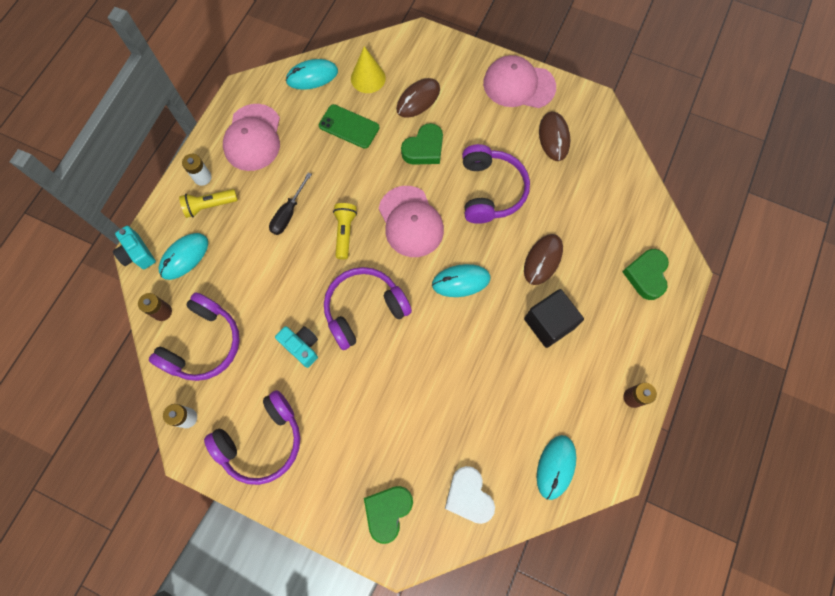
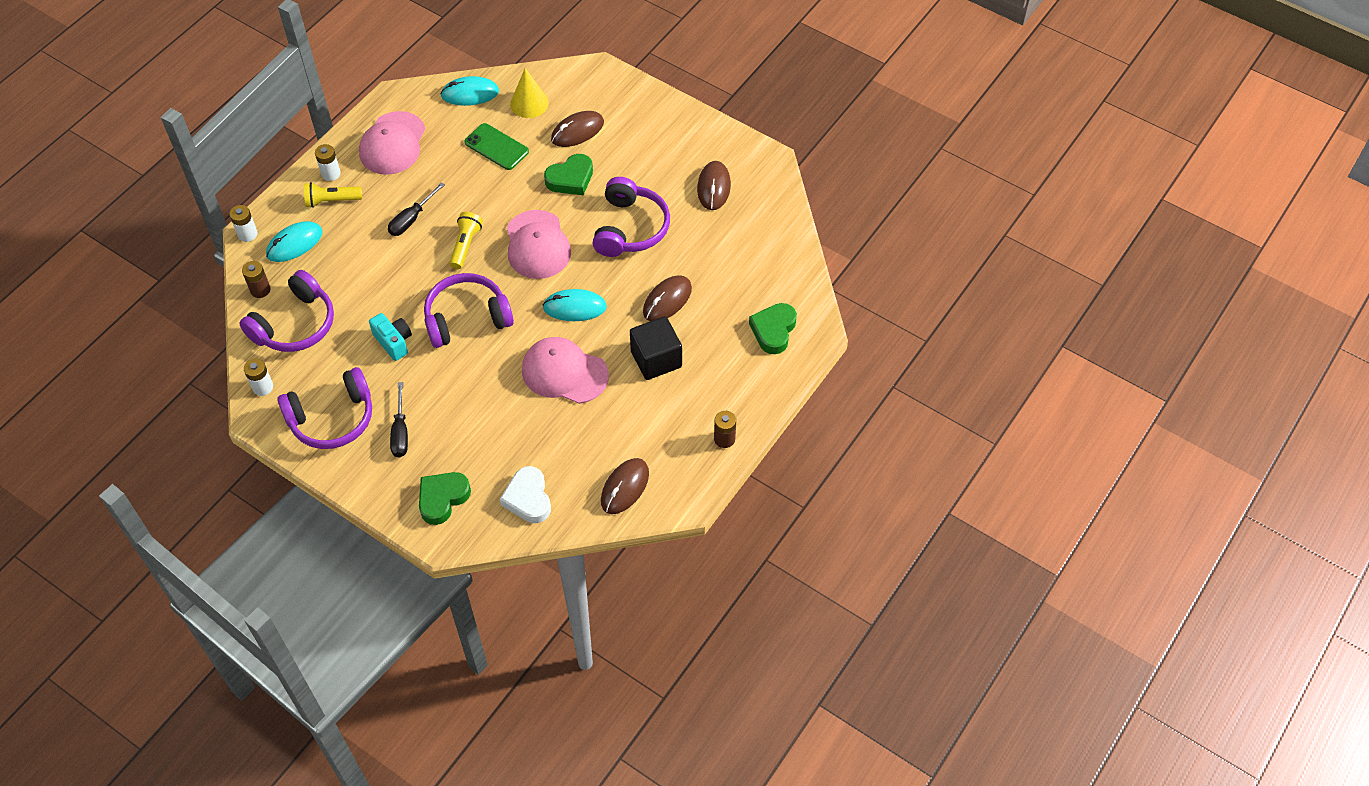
camera: 10 degrees right, 15 degrees down
turquoise camera [113,226,156,269] -> white battery [229,205,258,242]
pink cap [483,55,556,108] -> pink cap moved to [522,337,609,404]
turquoise mouse [537,435,576,500] -> brown mouse [601,458,649,514]
none -> black screwdriver [390,382,408,458]

